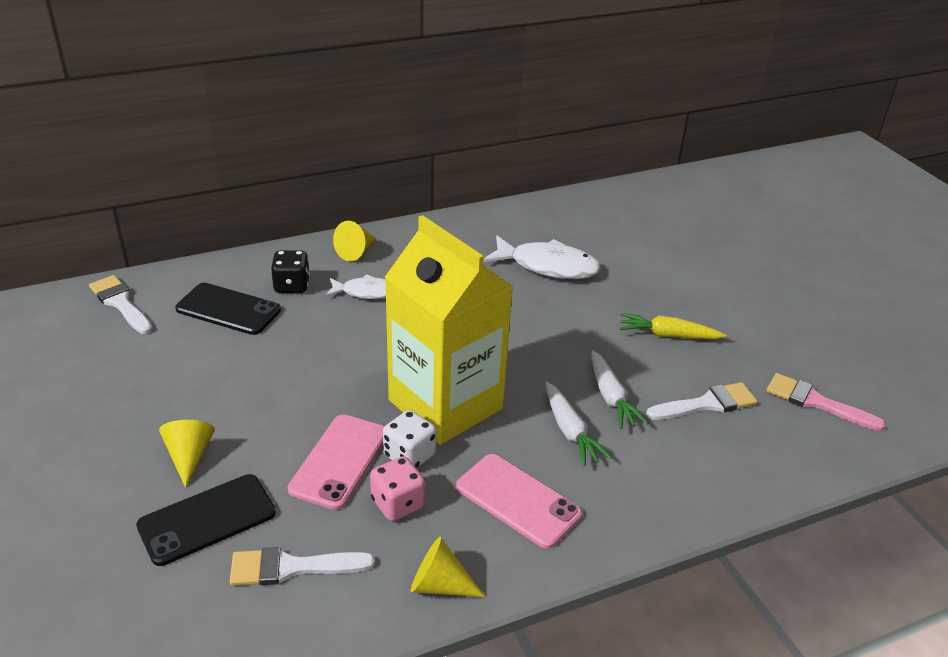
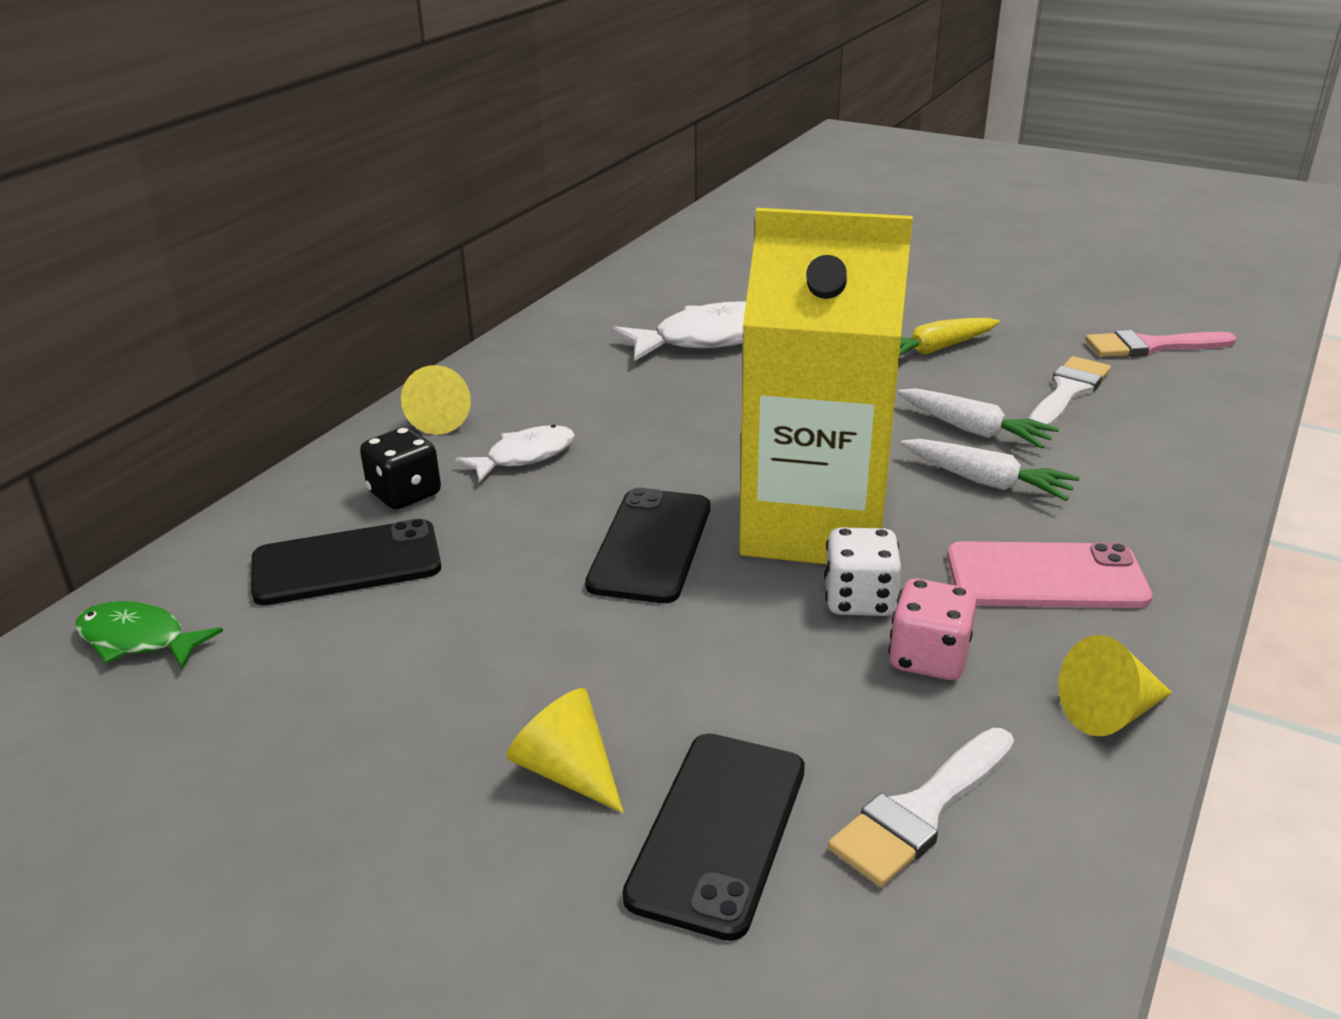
camera: 35 degrees left, 5 degrees down
white brush [89,275,152,334] -> green fish [75,601,223,669]
pink phone [288,414,385,510] -> none
none -> black phone [585,488,710,603]

